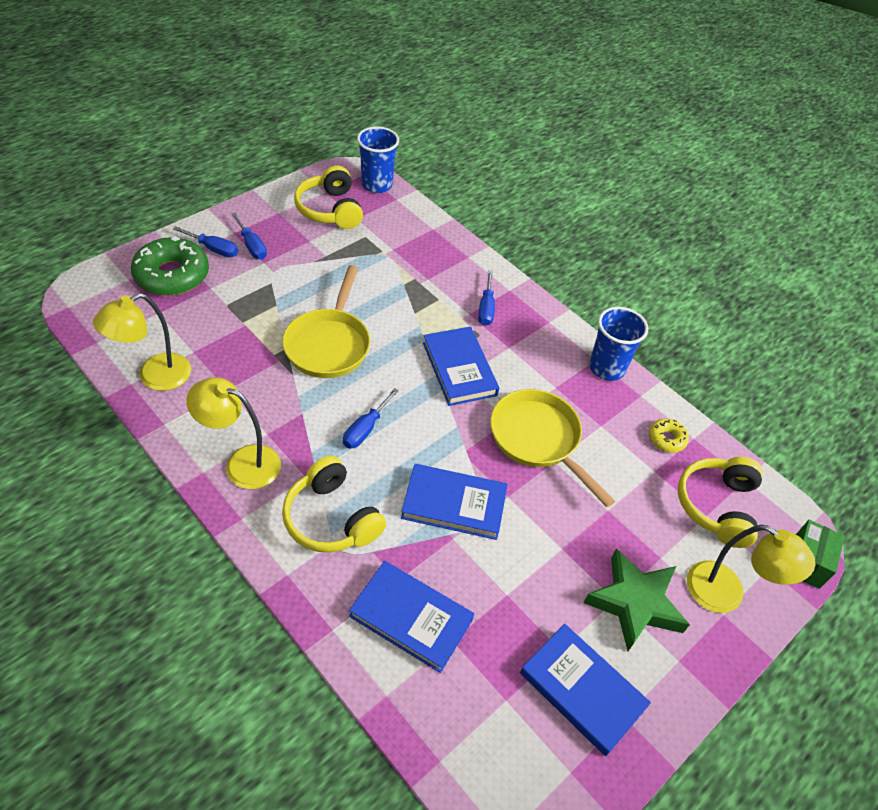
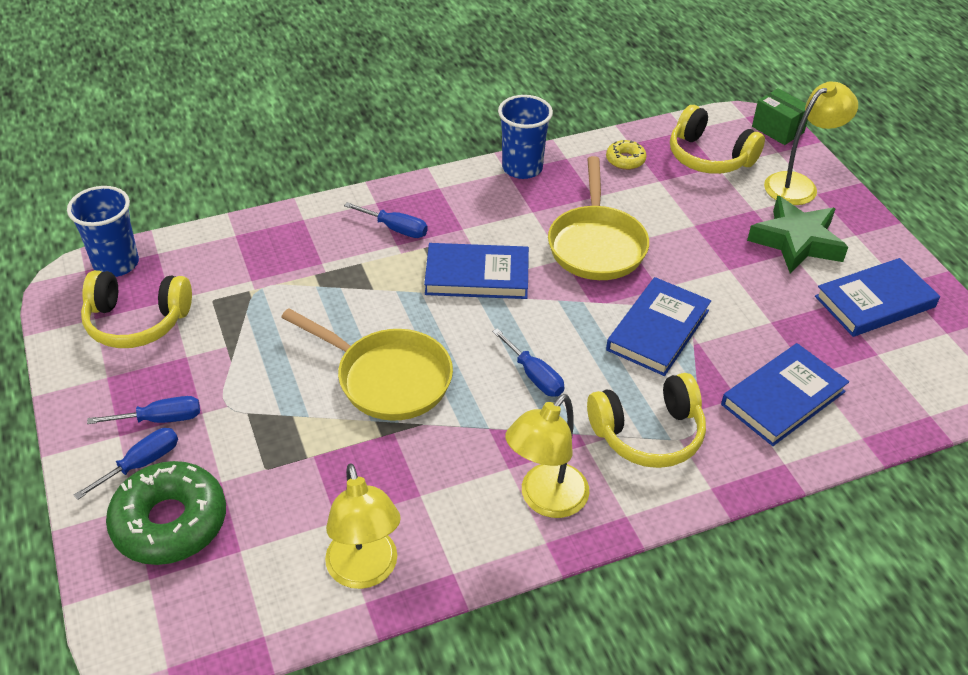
camera: 65 degrees left, 5 degrees down
yellow pan [490,389,615,508] -> yellow pan turned 75 degrees counterclockwise [548,156,649,280]

